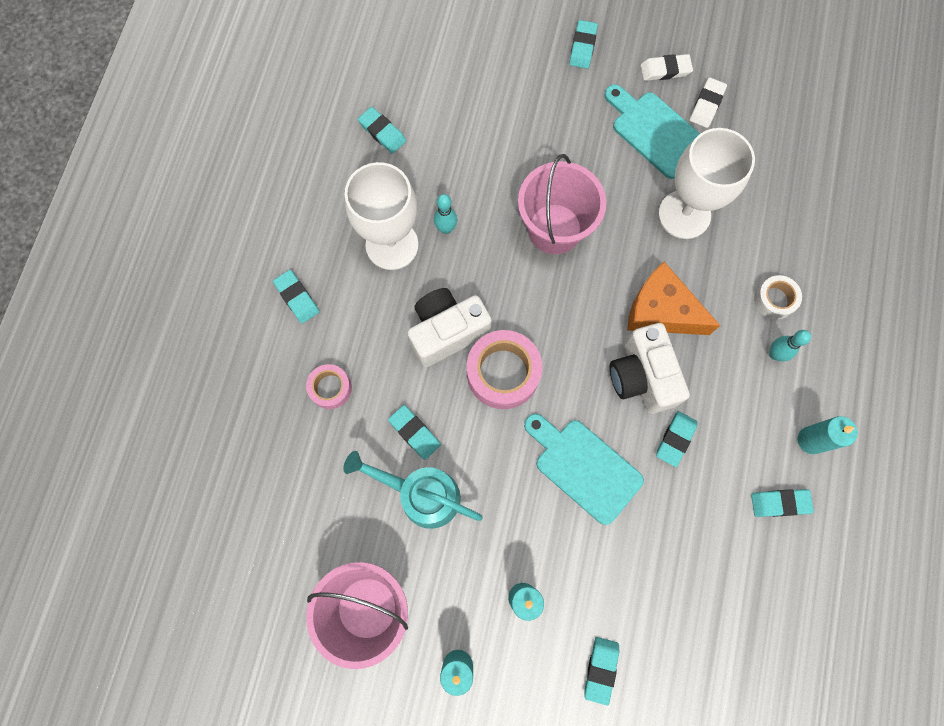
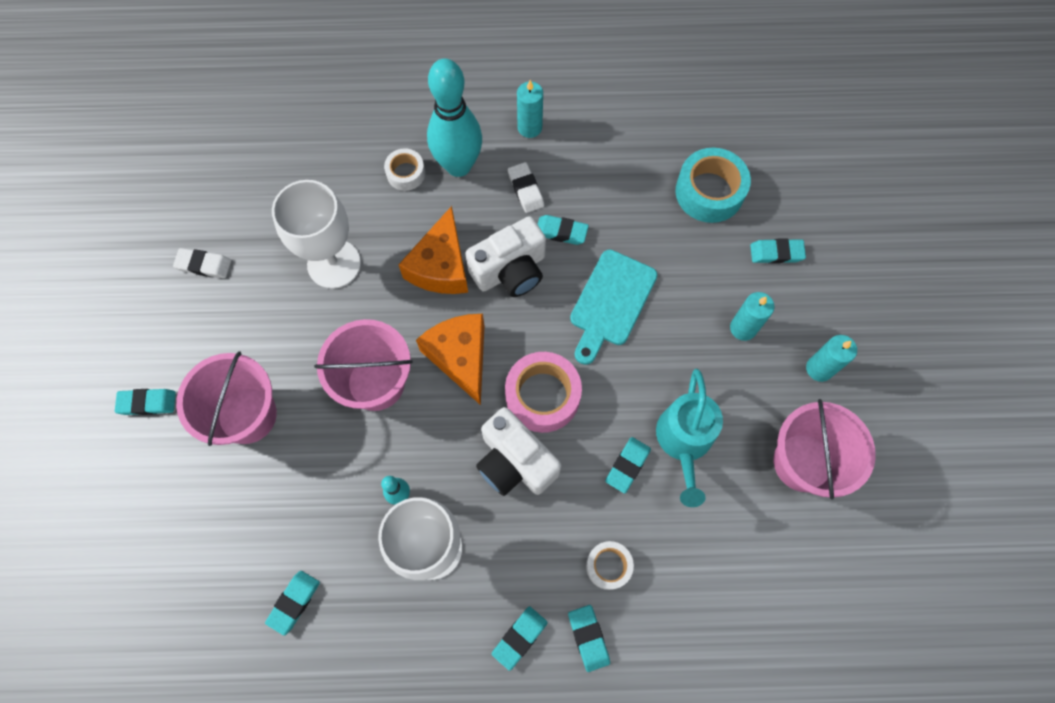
camera: 105 degrees left, 5 degrees down
pink tape [306,364,352,409] -> white tape [586,541,634,590]
turquoise cutting board [604,84,700,179] -> none
white eraser [641,54,693,81] -> white eraser moved to [508,162,544,213]
turquoise eraser [751,489,814,517] -> turquoise eraser moved to [568,605,610,672]
turquoise bowling pin [769,330,811,361] -> turquoise bowling pin [427,58,482,177], size x2.33
none -> pink bucket [176,351,277,446]
none -> orange cheese [416,314,484,405]
none -> turquoise tape [676,148,751,223]

